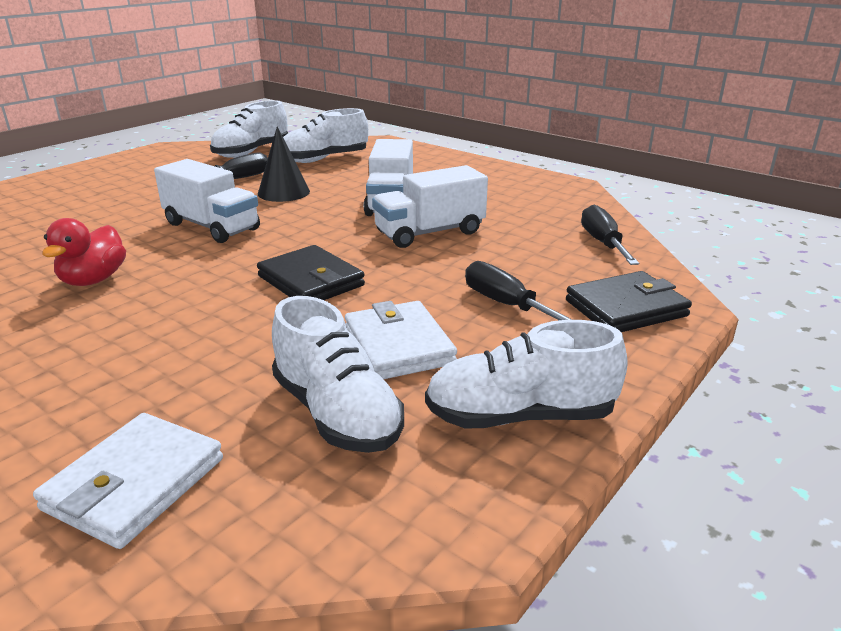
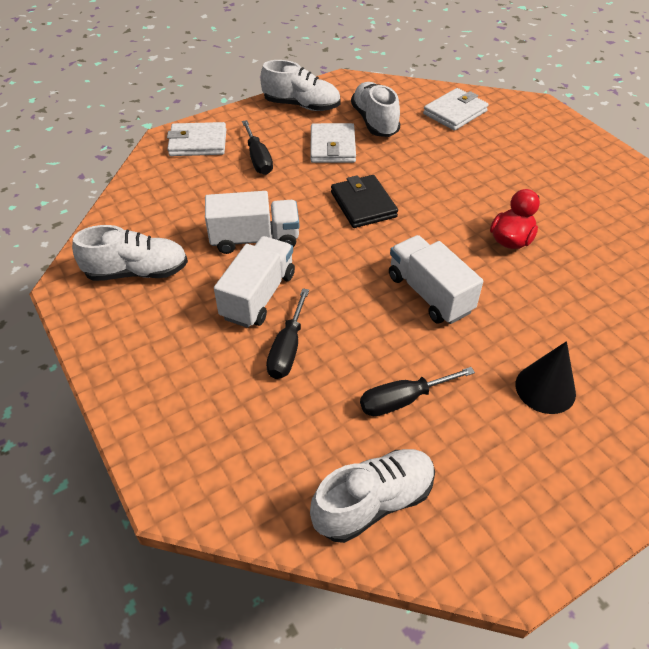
camera: 160 degrees left, 20 degrees up
black cone [258,127,310,202] -> black cone moved to [515,341,576,414]
white shoe [283,108,368,163] -> white shoe moved to [72,225,188,281]
black wallet [566,271,692,332] -> white wallet [167,122,226,156]
black screwdriver [581,205,639,265] -> black screwdriver moved to [266,288,309,379]

